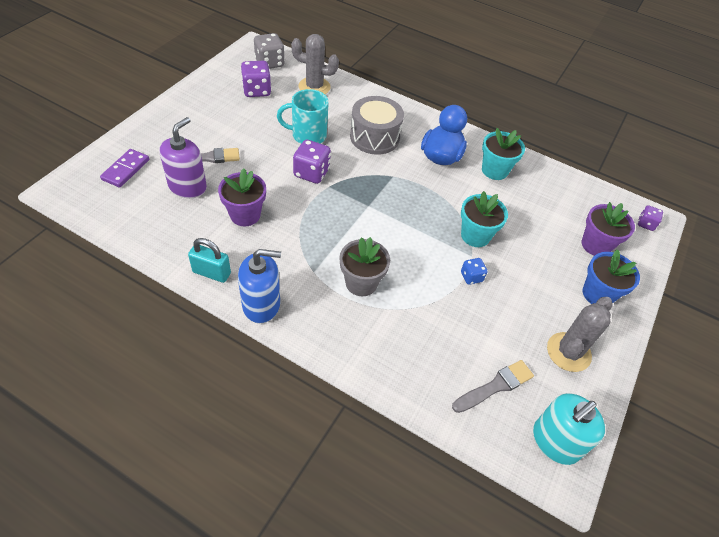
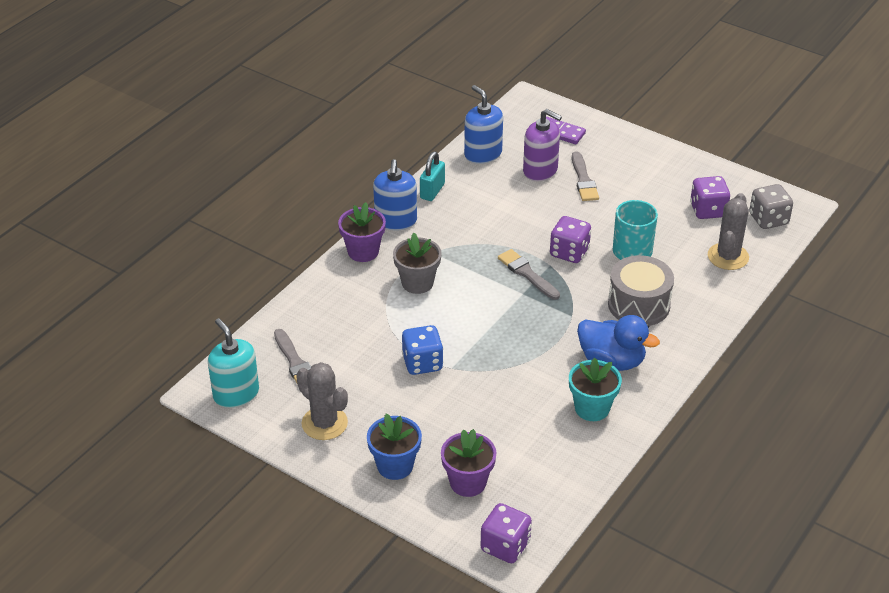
camera: 100 degrees right, 10 degrees down
purple flower pot [218,168,266,226] -> purple flower pot moved to [338,202,386,262]
turquoise flower pot [461,191,508,247] -> none
blue dice [461,258,487,285] -> blue dice [402,325,443,375], size x1.73
purple dice [638,205,663,231] -> purple dice [481,503,532,564], size x1.73
none -> blue soap dispenser [464,85,503,164]
none -> grey brush [498,249,560,300]

